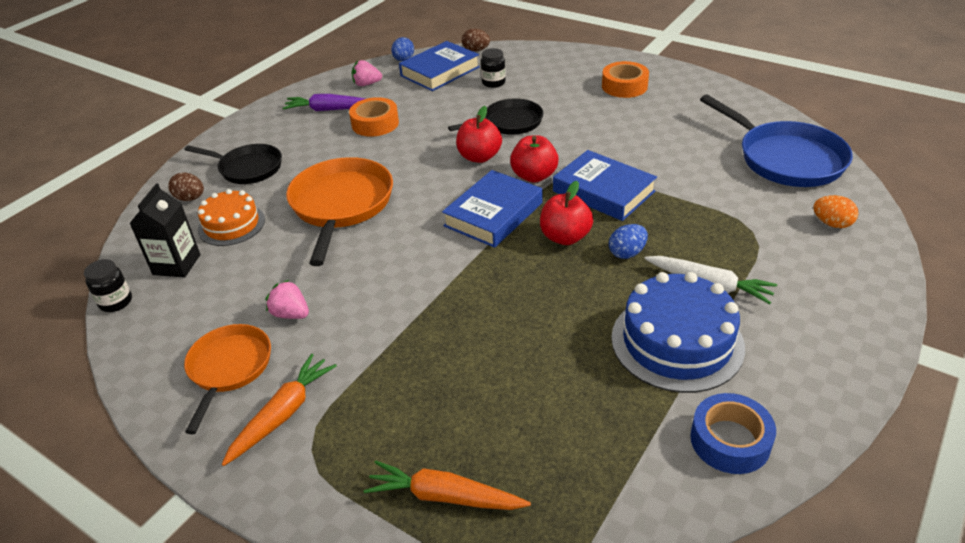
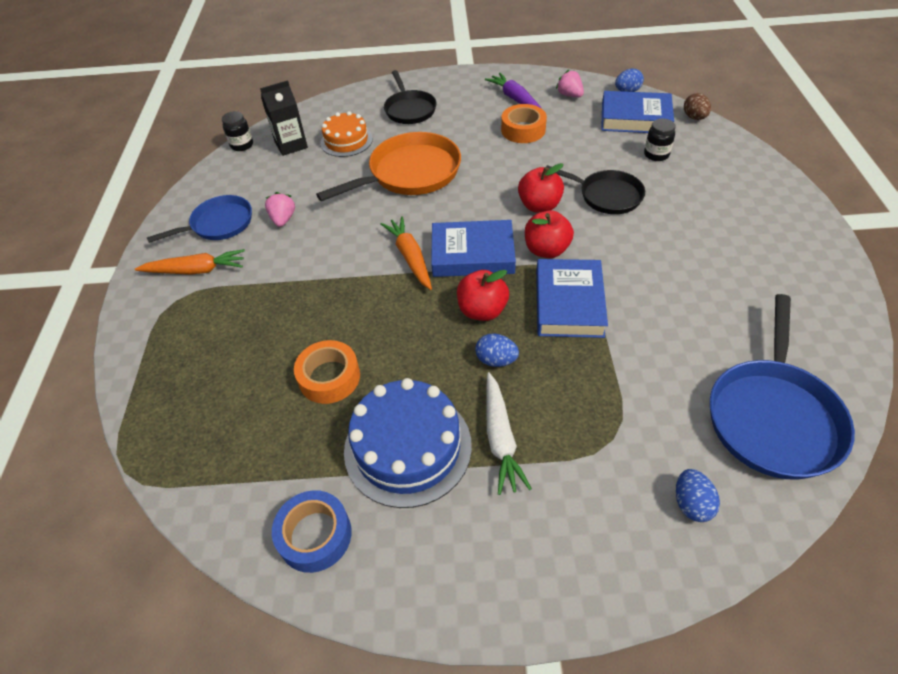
camera: 55 degrees right, 10 degrees up
brown egg [168,172,204,201] -> none
orange pan [184,324,271,434] -> blue pan [147,195,252,243]
orange carrot [364,460,531,510] -> orange carrot moved to [380,216,432,290]
orange tape [602,61,649,98] -> orange tape moved to [294,340,360,404]
orange egg [813,195,858,228] -> blue egg [676,469,720,522]

